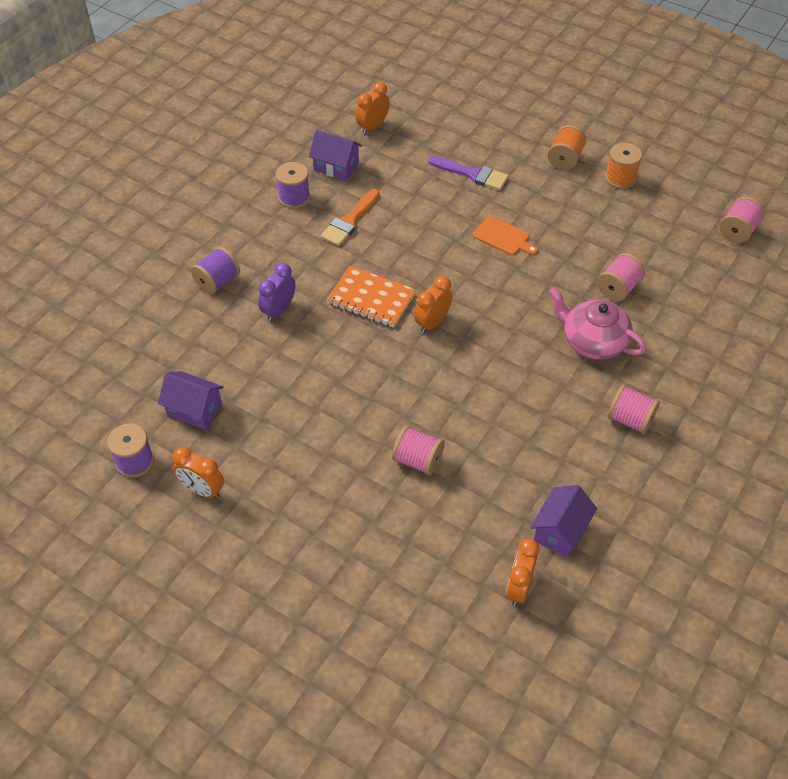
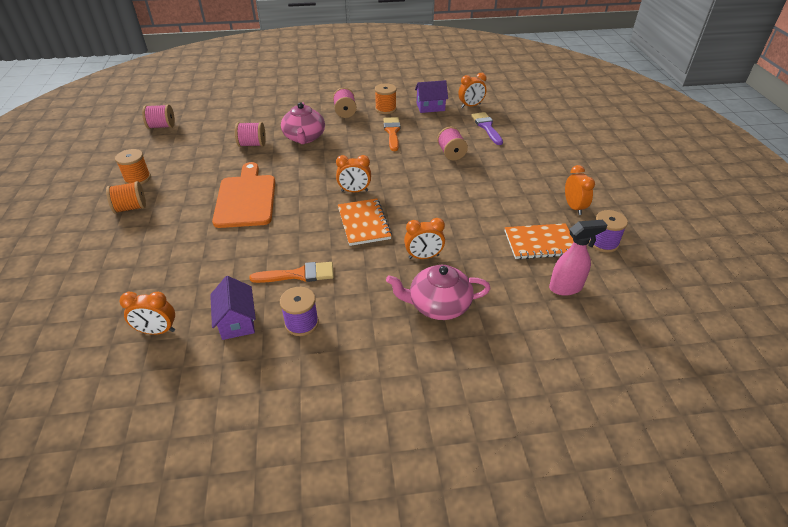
camera: 130 degrees left, 10 degrees down
purple house [158,371,224,430] -> orange notebook [505,223,574,259]
purple spool [191,247,240,295] -> pink teapot [386,265,491,320]
purple clock [258,263,296,322] -> orange clock [404,218,445,259]
purple brush [428,156,508,190] -> purple brush moved to [471,112,503,145]
orange cutting board [473,216,538,255] -> orange cutting board [212,162,275,228], size x1.95
none -> orange spool [375,83,397,114]
none -> orange brush [384,117,400,151]
none -> pink spray bottle [549,220,607,296]

